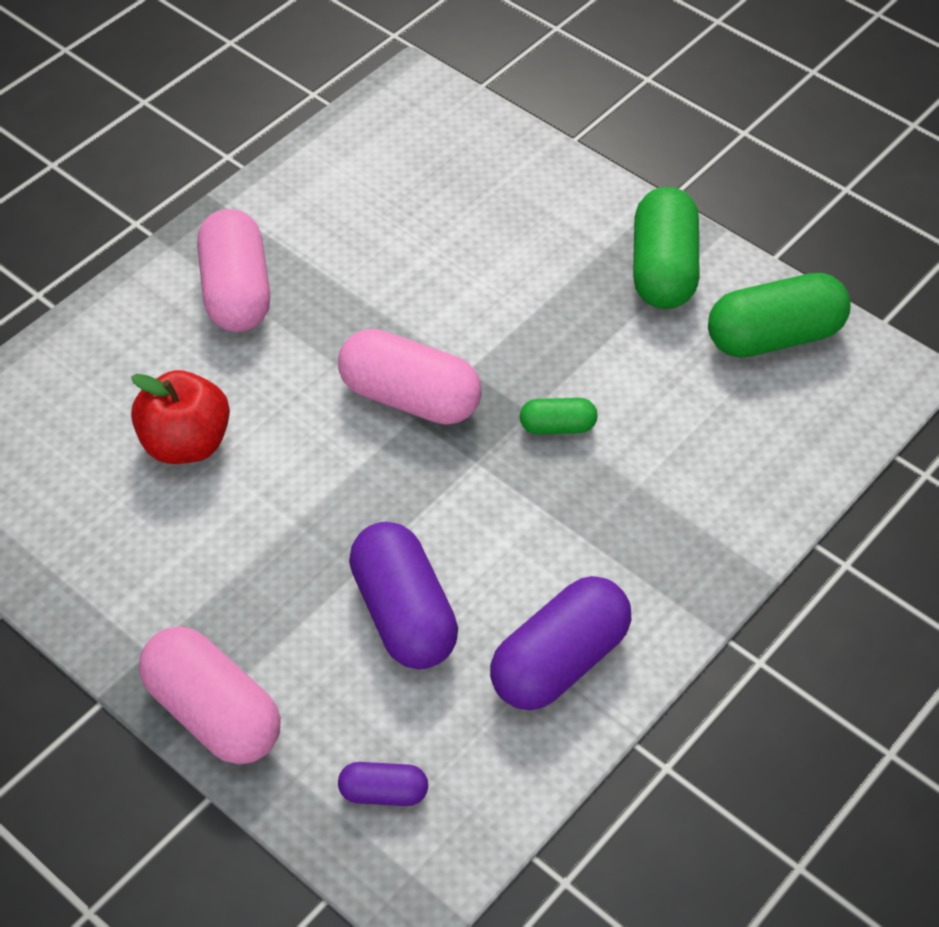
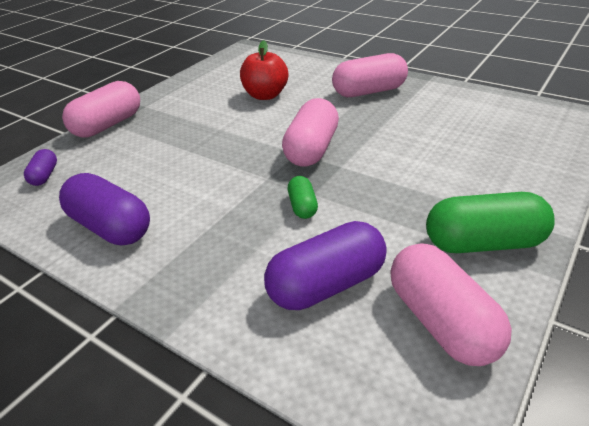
camera: 85 degrees right, 15 degrees down
purple capsule [349,522,458,669] -> purple capsule moved to [264,221,387,310]
green capsule [708,273,850,357] -> pink capsule [390,243,512,366]

